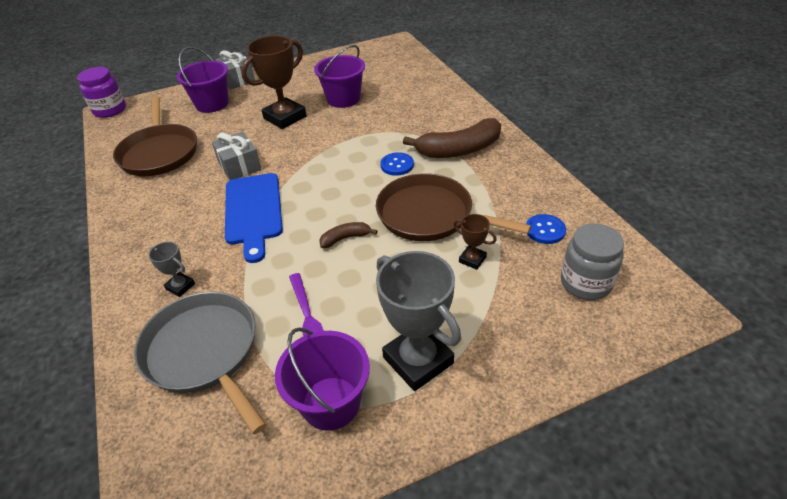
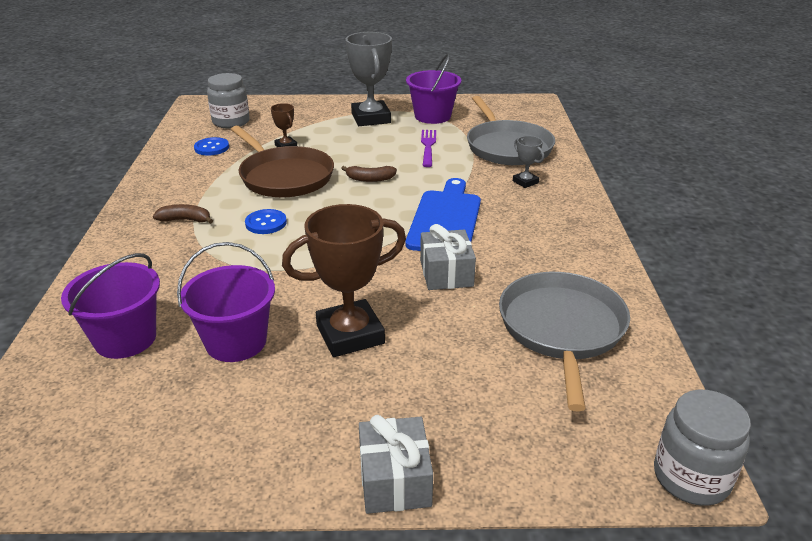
camera: 160 degrees left, 10 degrees down
purple jar [77,67,126,118] -> grey jar [654,390,751,506]
brown pan [113,97,197,176] -> grey pan [499,272,630,412]
purple bucket [176,47,229,113] -> purple bucket moved to [61,253,160,359]
brown banana [403,118,501,158] -> brown banana [153,204,213,224], size x0.49

